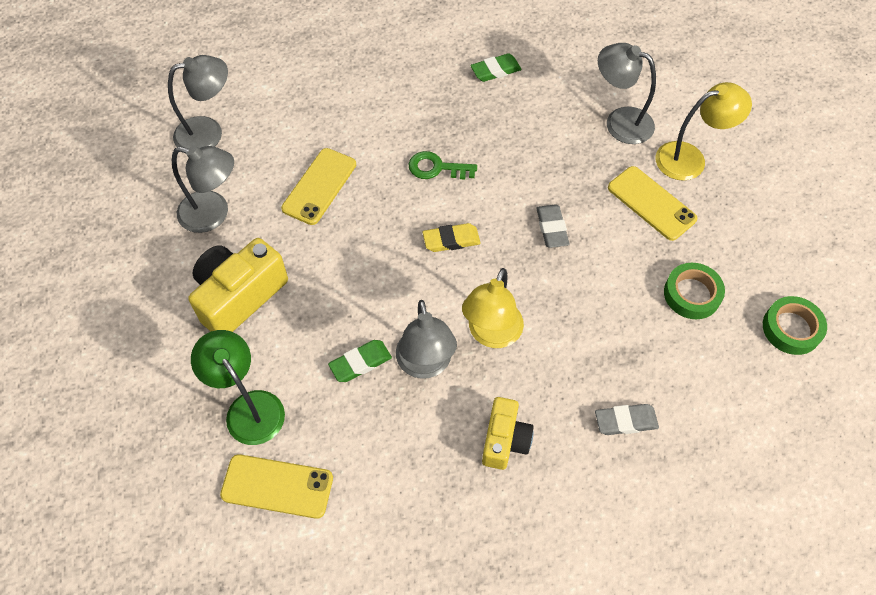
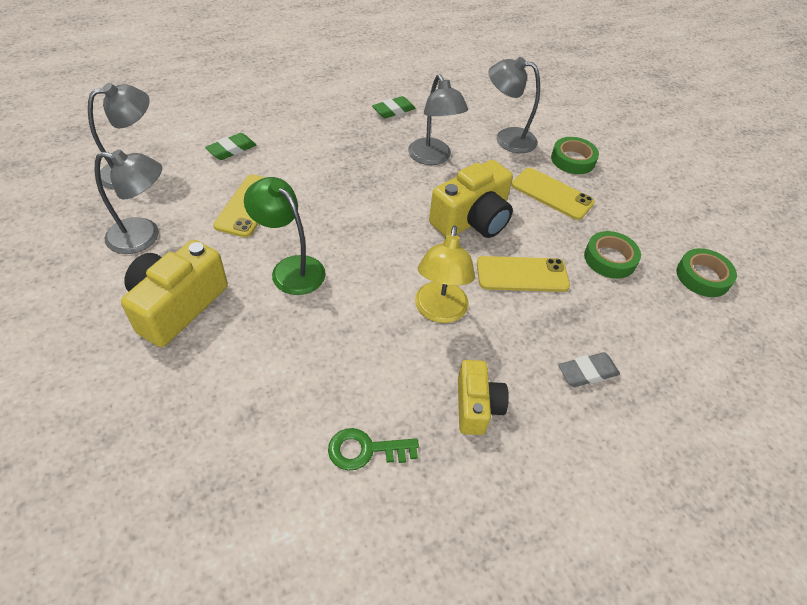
camera: 15 degrees left, 10 degrees down
green lamp [191,330,285,445] -> green lamp moved to [244,177,326,295]
yellow phone [220,454,333,519] -> yellow phone moved to [477,256,570,292]
green eraser [328,340,392,382] -> green eraser moved to [205,133,256,160]
grey lamp [396,300,457,379] -> grey lamp moved to [408,74,468,165]
green key [409,151,477,179] -> green key moved to [328,428,419,471]
yellow eraser [422,223,481,252] -> none
grey eraser [536,205,569,248] -> yellow camera [429,160,513,238]
yellow lamp [656,82,752,181] -> green tape [551,137,599,174]

